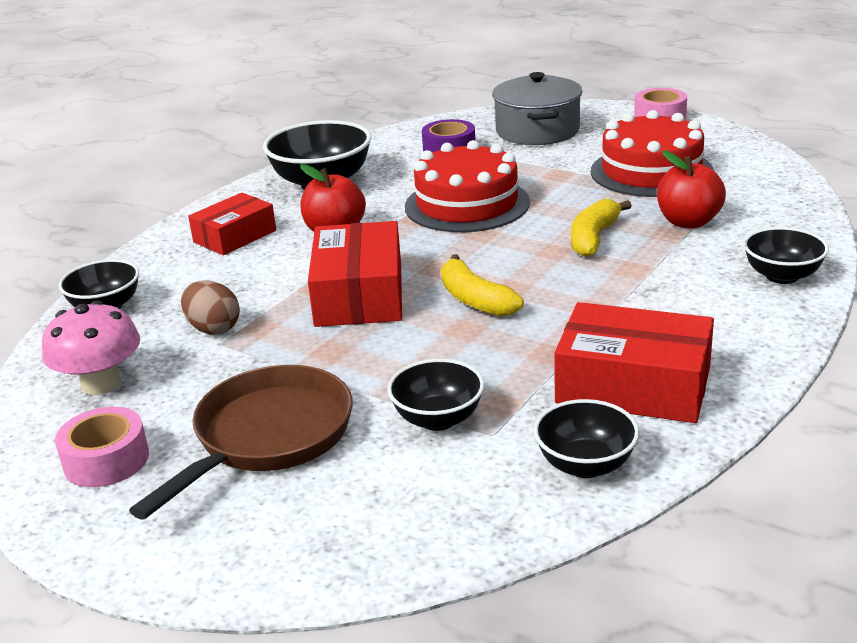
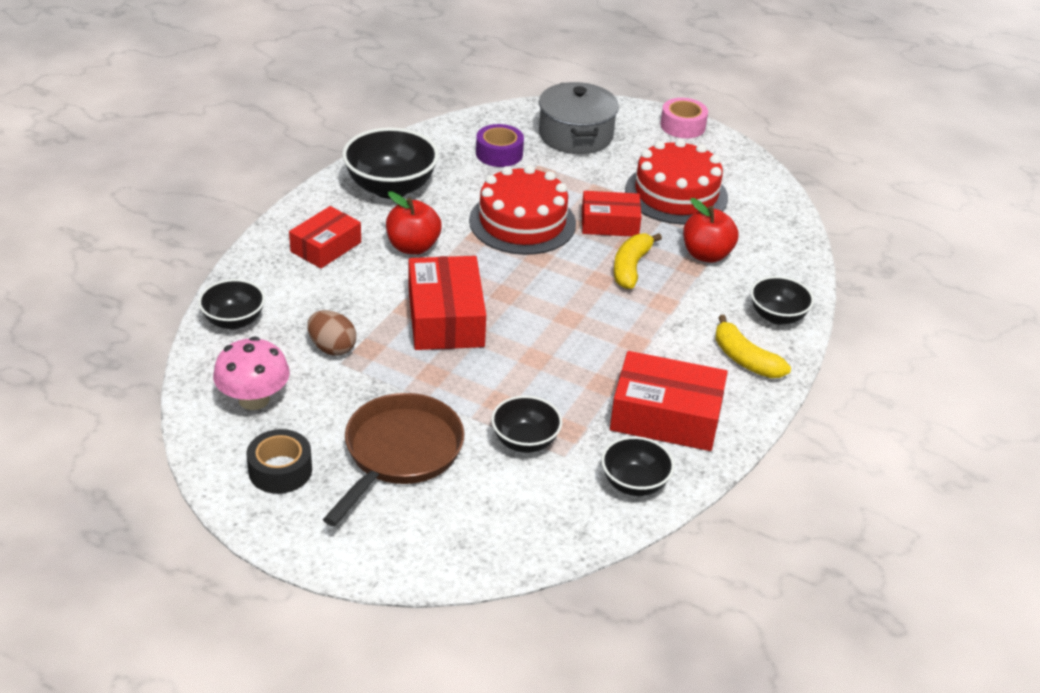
camera: 10 degrees left, 10 degrees up
pink tape [55,407,149,487] -> black tape [247,429,312,494]
yellow banana [441,254,524,316] -> yellow banana moved to [715,315,791,378]
none -> red box [582,191,641,237]

